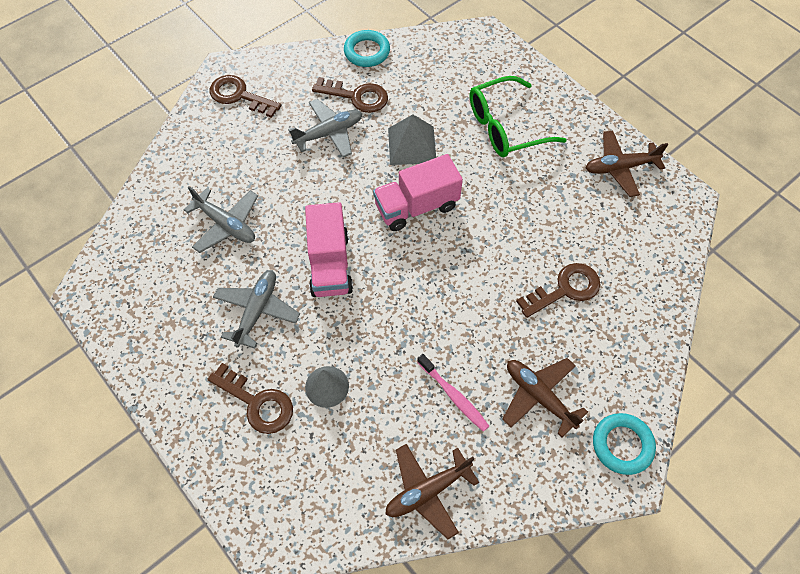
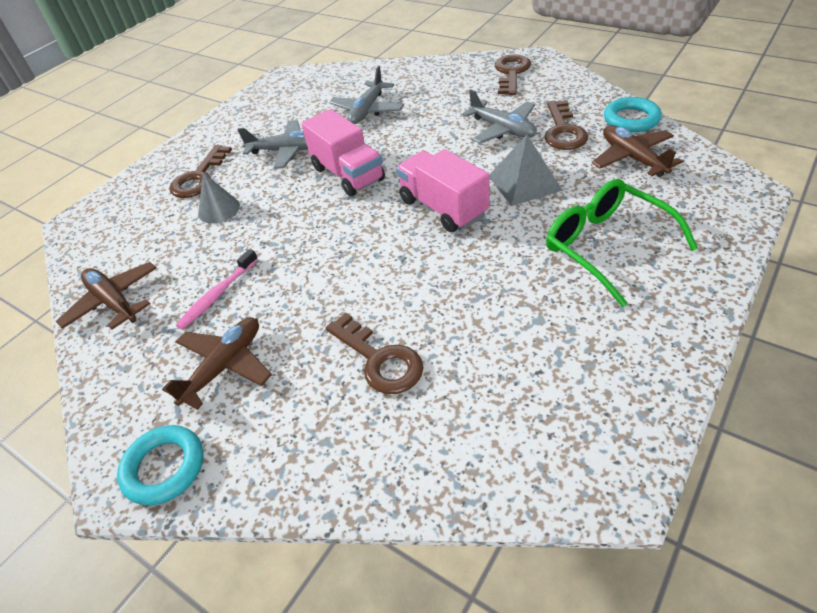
camera: 80 degrees right, 15 degrees down
pink truck [305,202,353,297] -> pink truck turned 105 degrees counterclockwise [301,109,385,196]
brown plane [586,130,668,197] -> brown plane moved to [592,125,683,177]

